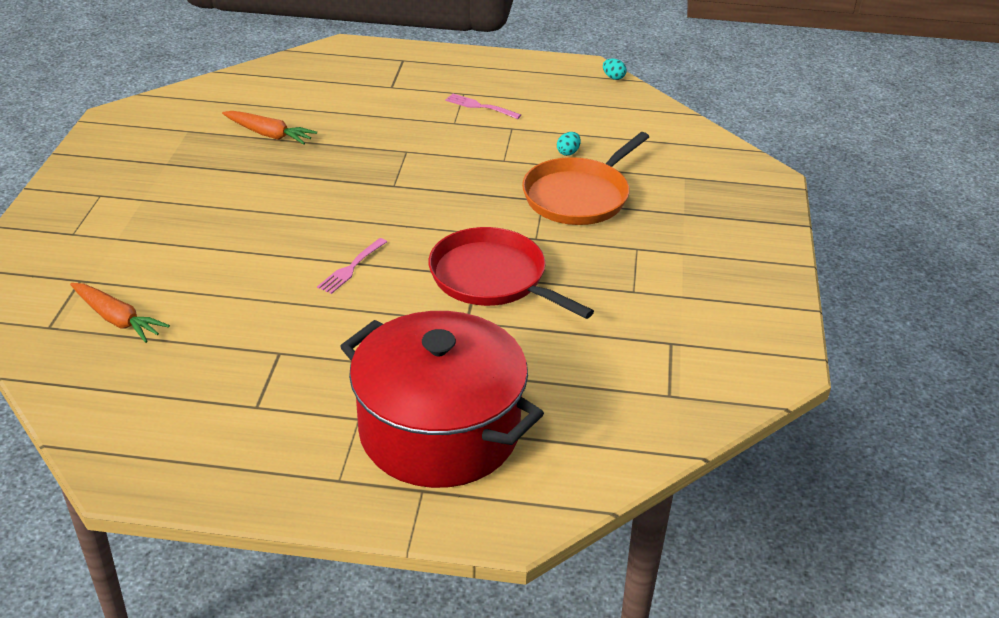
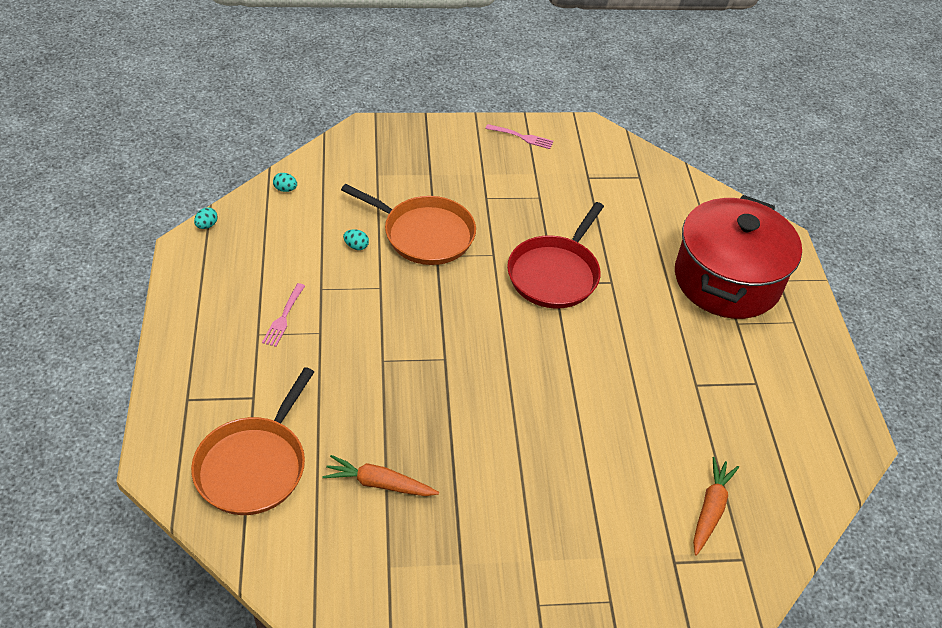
camera: 105 degrees left, 10 degrees up
orange carrot [222,111,317,145] -> orange carrot turned 90 degrees counterclockwise [322,455,439,496]
pink fork [317,238,387,294] -> pink fork moved to [485,124,554,149]
none -> orange pan [191,367,314,515]
none -> turquoise egg [273,173,297,192]

